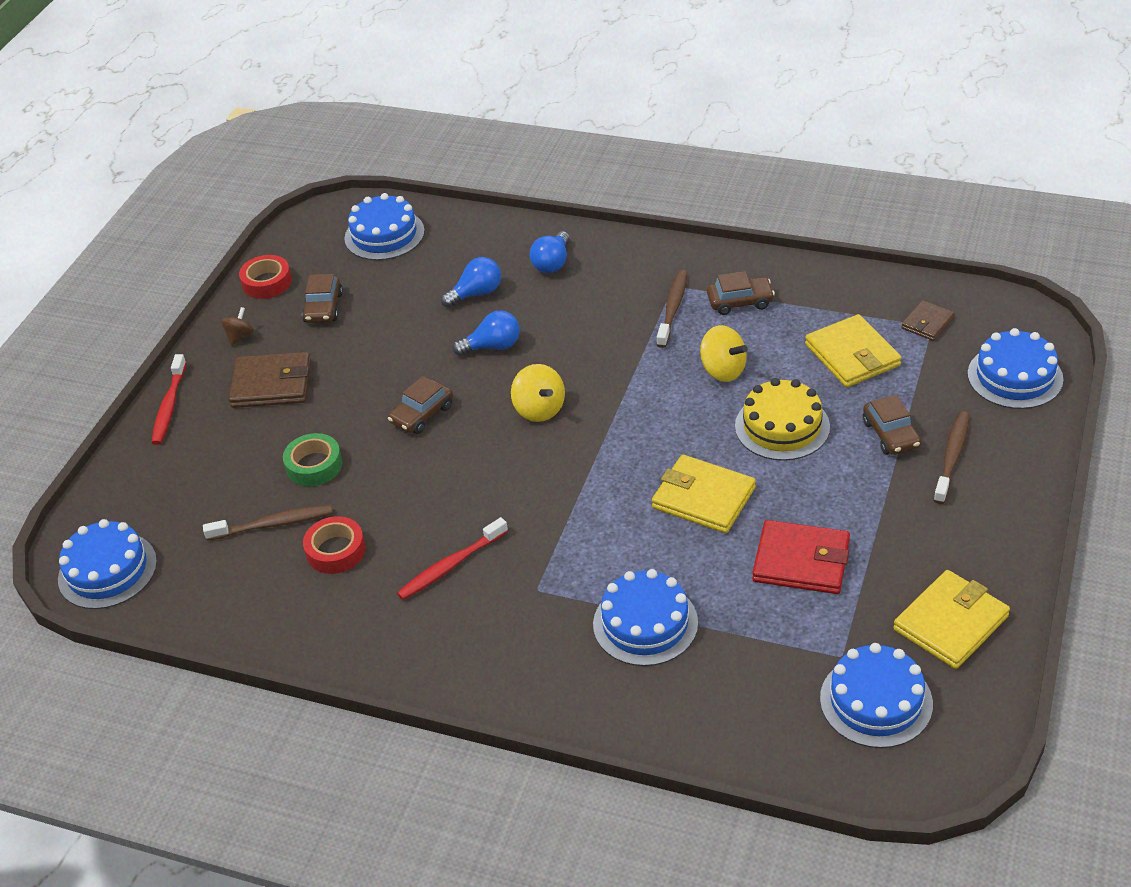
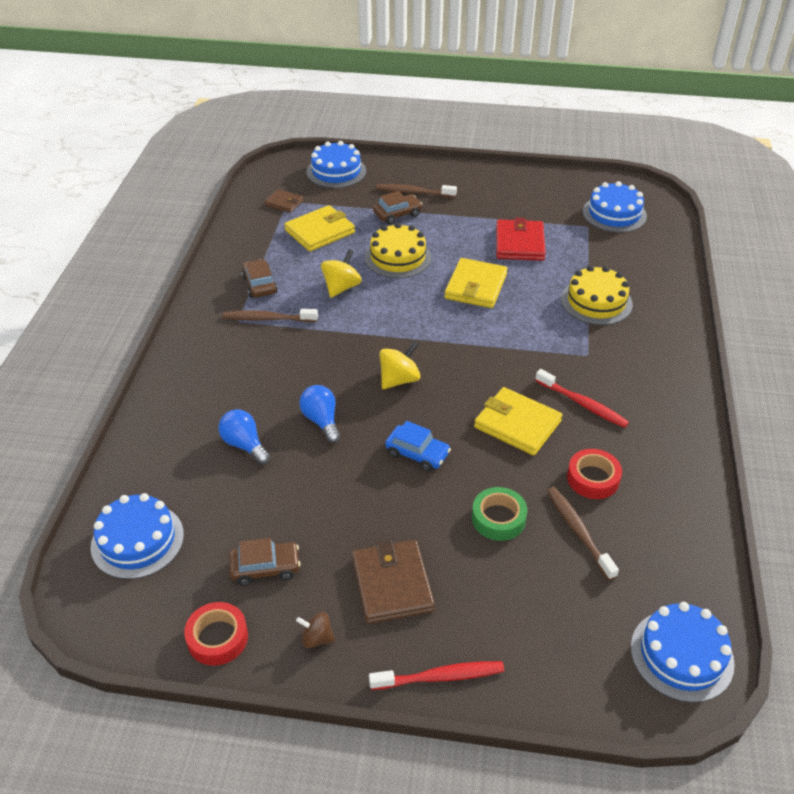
camera: 105 degrees left, 0 degrees up
brown car [388,376,453,434] -> blue car [385,421,451,472]
blue light bulb [530,231,570,273] -> none
blue cake [593,569,698,666] -> yellow cake [561,265,633,325]
yellow wallet [893,570,1010,669] -> yellow wallet moved to [474,387,562,456]

